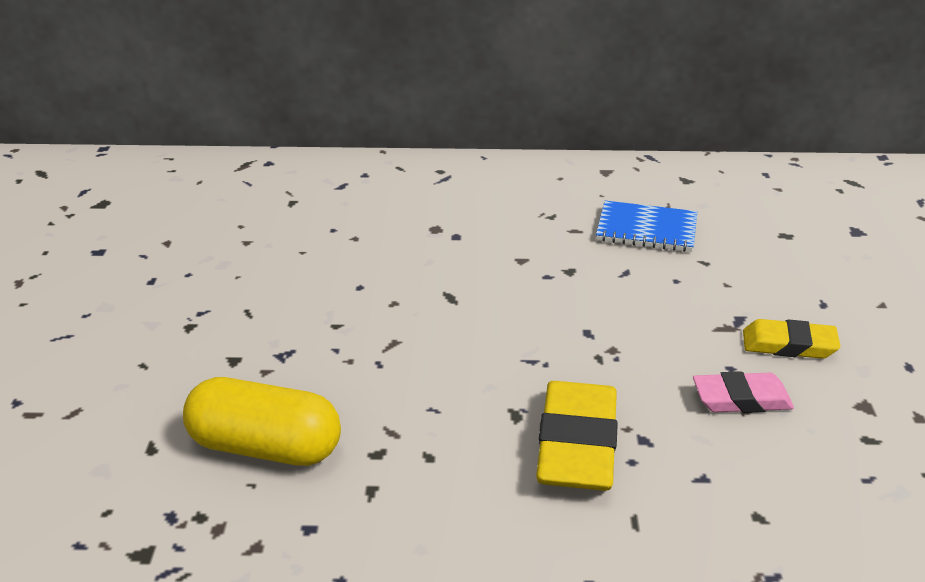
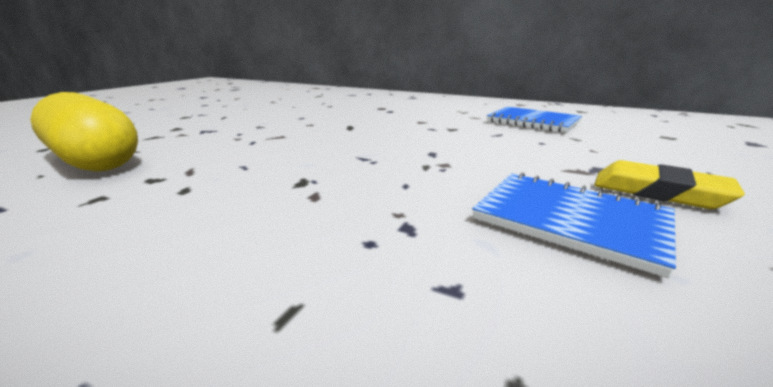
camera: 25 degrees right, 10 degrees down
yellow eraser [536,381,618,491] -> none
pink eraser [693,371,794,413] -> blue notebook [472,172,676,278]

